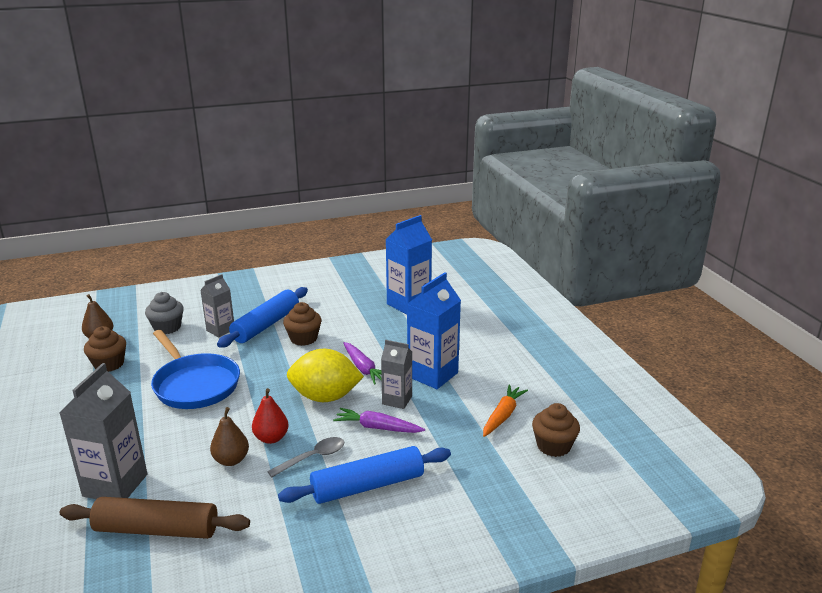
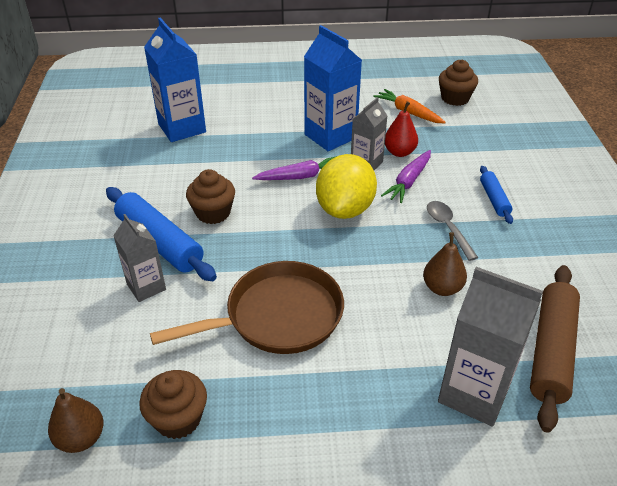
camera: 75 degrees left, 15 degrees up
grey cupcake [145,292,184,334] -> none
blue pan [151,330,240,409] -> brown pan [150,261,344,354]
red pear [252,388,289,444] -> red pear moved to [385,101,418,157]
blue rolling pin [278,446,451,504] -> blue rolling pin [480,166,513,224], size x0.53

